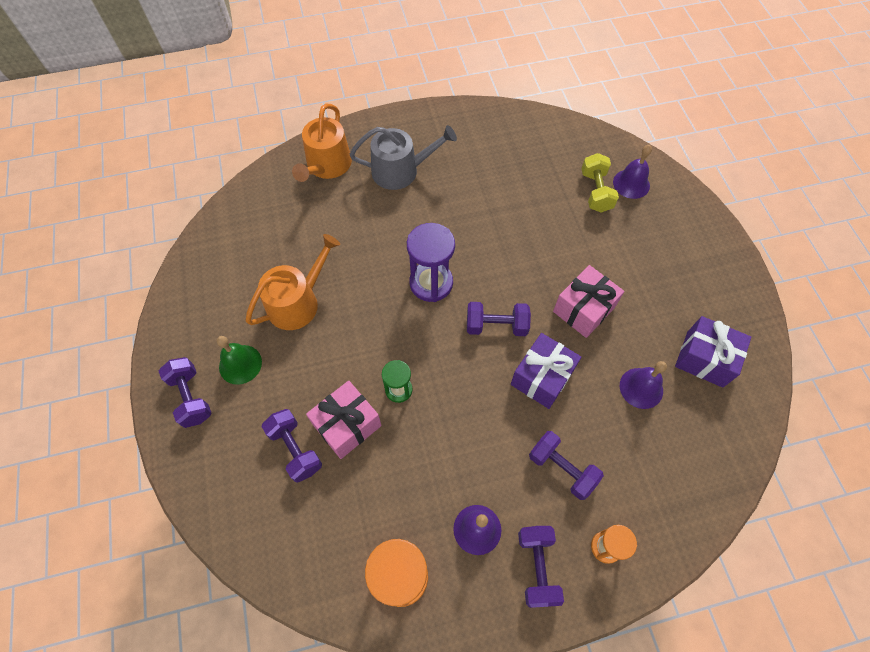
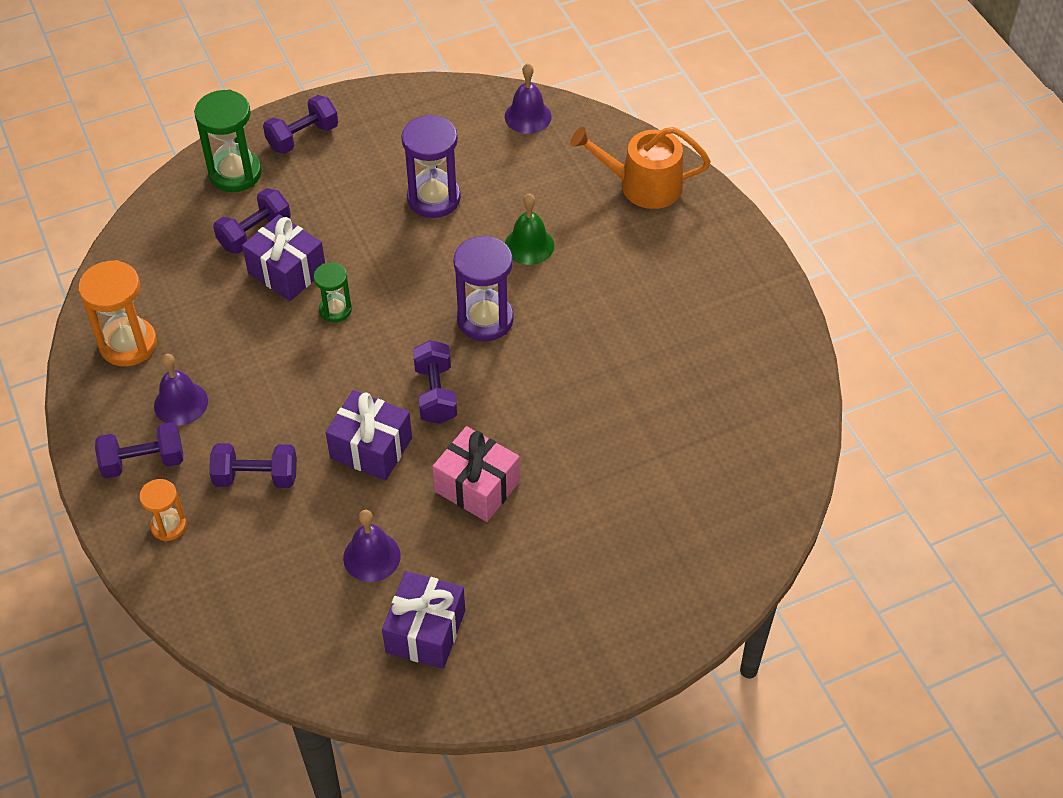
camera: 80 degrees right, 10 degrees down
green bell [217,336,262,385] -> green bell moved to [505,194,554,265]
orange watering can [246,234,340,330] -> purple hourglass [401,114,461,218]
pink gift [306,381,382,459] -> purple gift [242,214,325,301]
grey watering can [350,125,457,190] -> none
purple dumbbell [529,431,604,500] -> purple dumbbell turned 60 degrees clockwise [209,443,297,488]
yellow dumbbell [581,153,619,213] -> none
purple bell [613,145,652,199] -> purple bell moved to [505,63,552,134]
none -> green hourglass [194,90,262,192]

